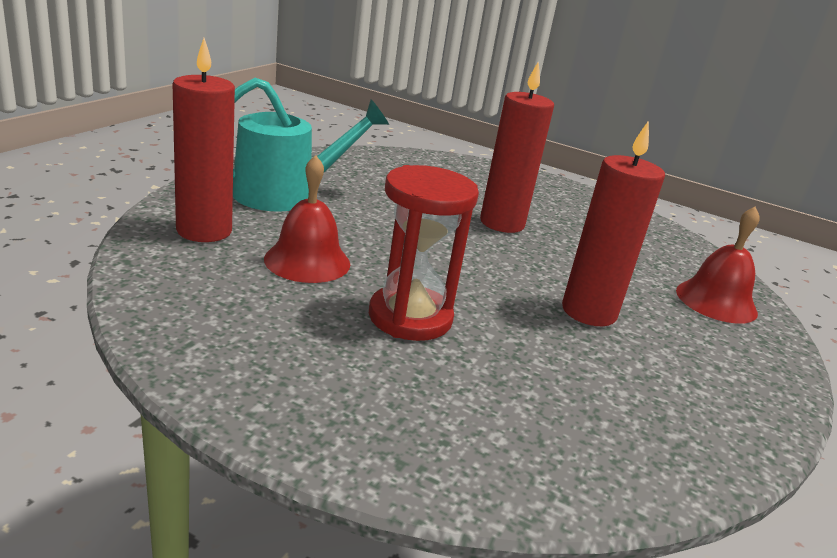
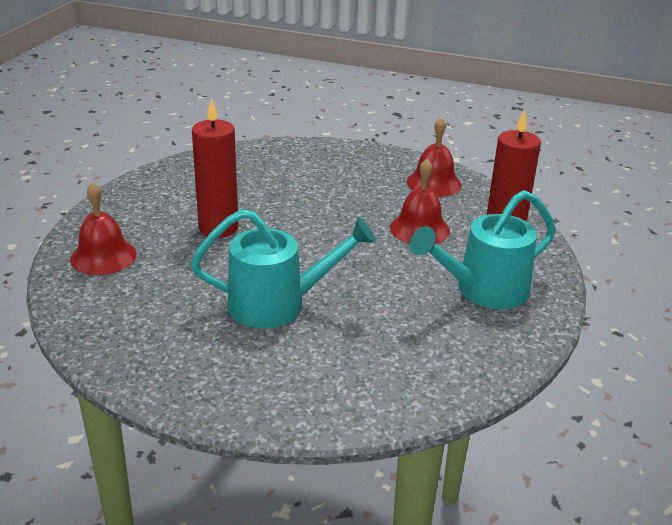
camera: 175 degrees right, 5 degrees up
red hourglass [369,165,479,341] -> none
red candle [480,61,554,233] -> turquoise watering can [191,209,376,328]
none -> red bell [407,117,462,197]

